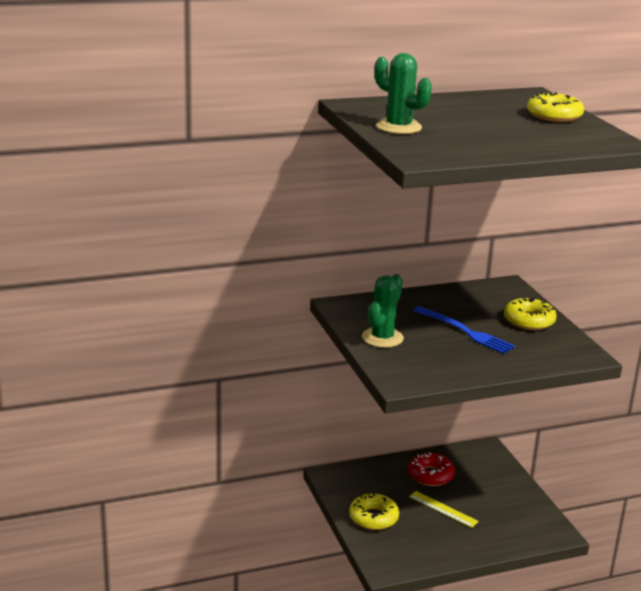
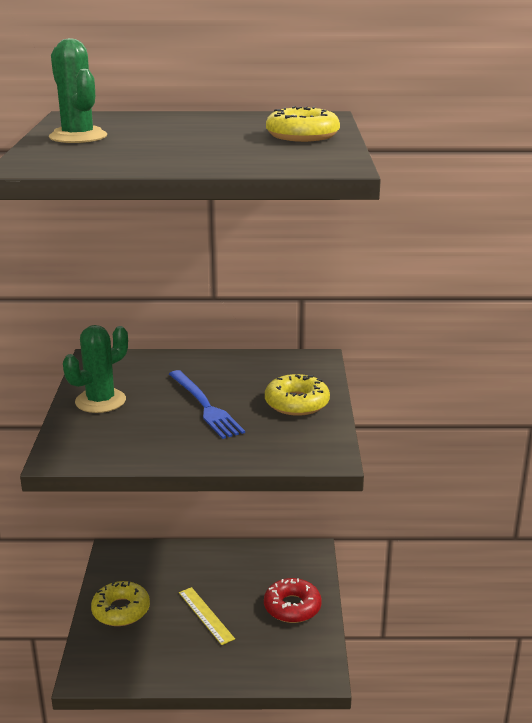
camera: 20 degrees right, 0 degrees up
red donut [408,452,455,486] -> red donut moved to [264,578,322,623]

